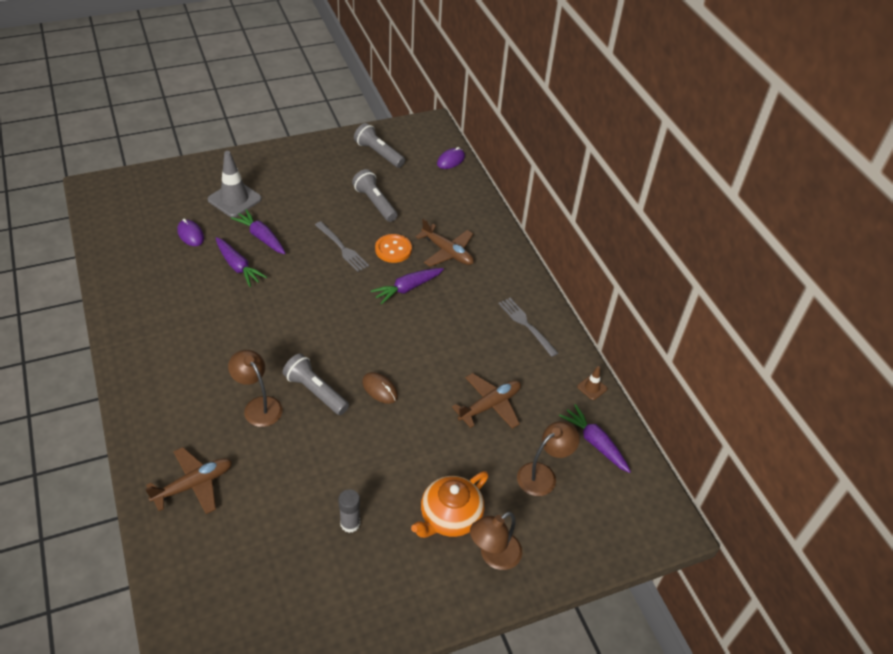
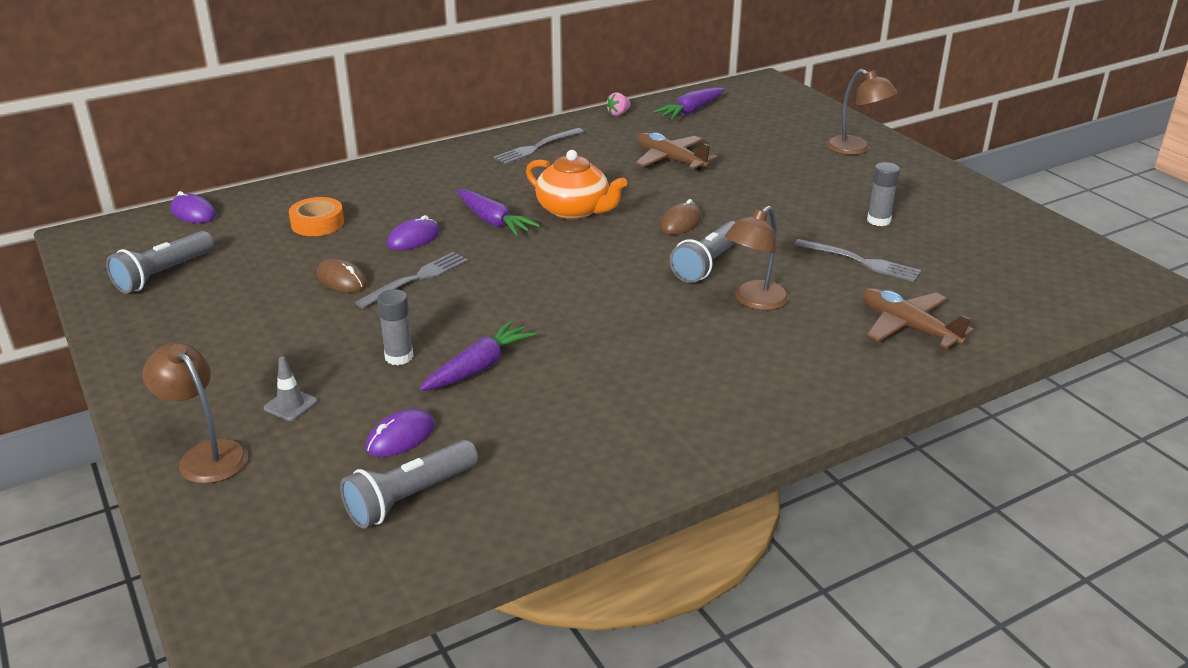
camera: 95 degrees left, 15 degrees down
grey traffic cone [207,151,262,217] -> grey traffic cone [264,356,318,421], size x0.49
purple carrot [231,209,286,254] -> grey glue stick [377,289,414,365]
grey flashlight [352,169,398,222] -> grey flashlight moved to [340,440,478,528]
orange button [375,234,412,263] -> purple mouse [387,215,440,250]
orange teapot [411,471,488,538] -> orange teapot moved to [526,150,627,220]
brown plane [415,218,474,267] -> none
brown lamp [517,421,580,496] -> brown lamp moved to [142,343,248,484]
brown traffic cone [577,366,608,400] -> pink strawberry [606,92,631,116]
none -> orange tape [289,197,344,236]
none -> brown mouse [317,258,367,293]
none -> grey fork [794,239,921,282]

